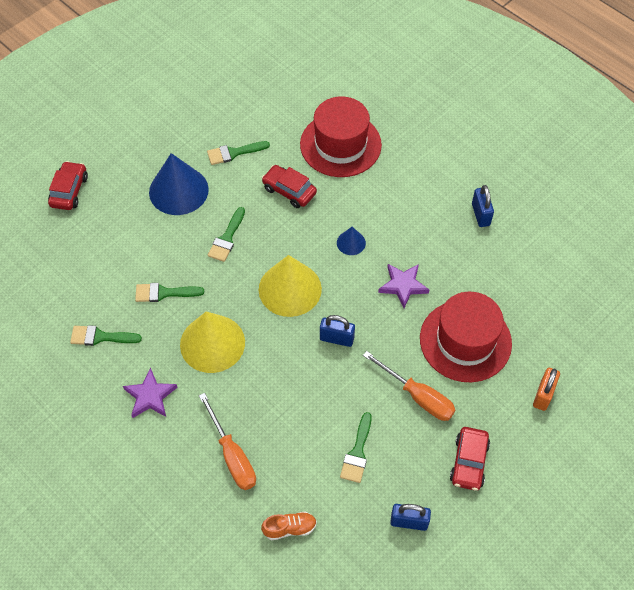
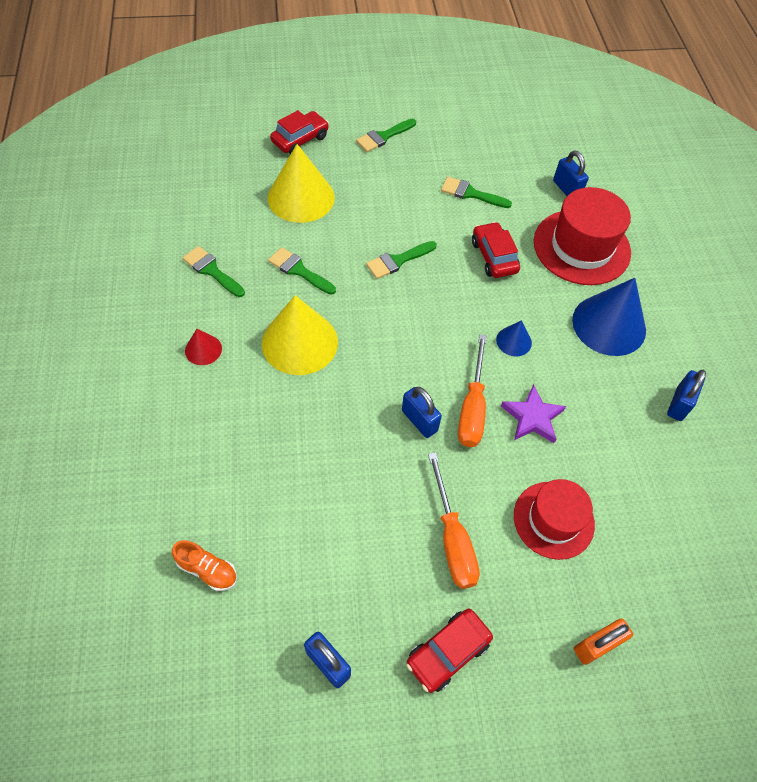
camera: 35 degrees right, 0 degrees up
purple star [123,368,178,418] -> red cone [185,329,222,365]
blue cone [149,153,209,215] -> blue cone moved to [572,278,646,356]
orange screwdriver [199,393,256,490] -> orange screwdriver moved to [458,334,487,447]
yellow cone [259,255,322,317] -> yellow cone moved to [268,144,335,223]
green brush [340,412,372,483] -> green brush moved to [356,119,416,152]
red hat [420,292,512,382] -> red hat [514,479,595,560], size x0.67
none -> blue padlock [553,150,589,196]

